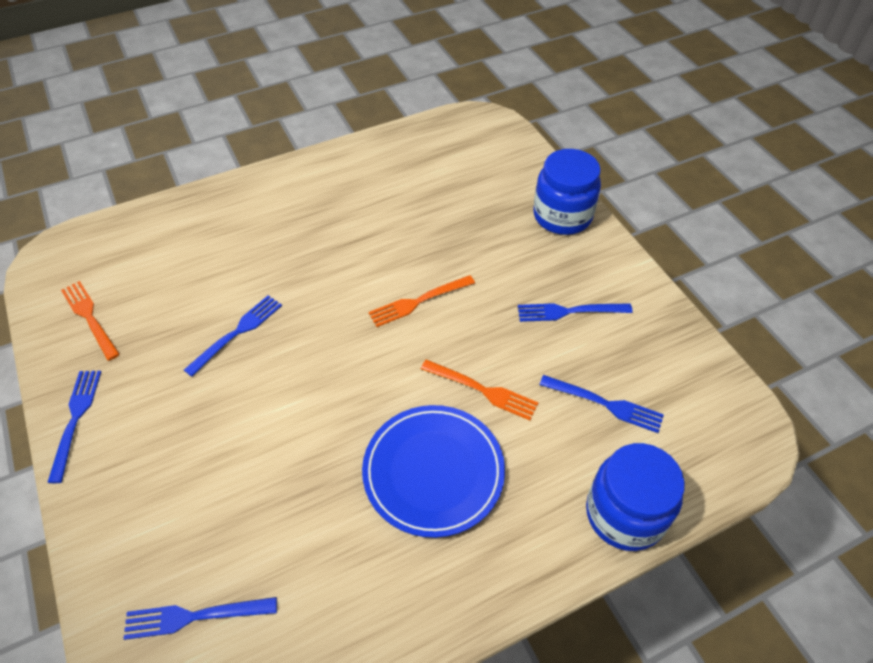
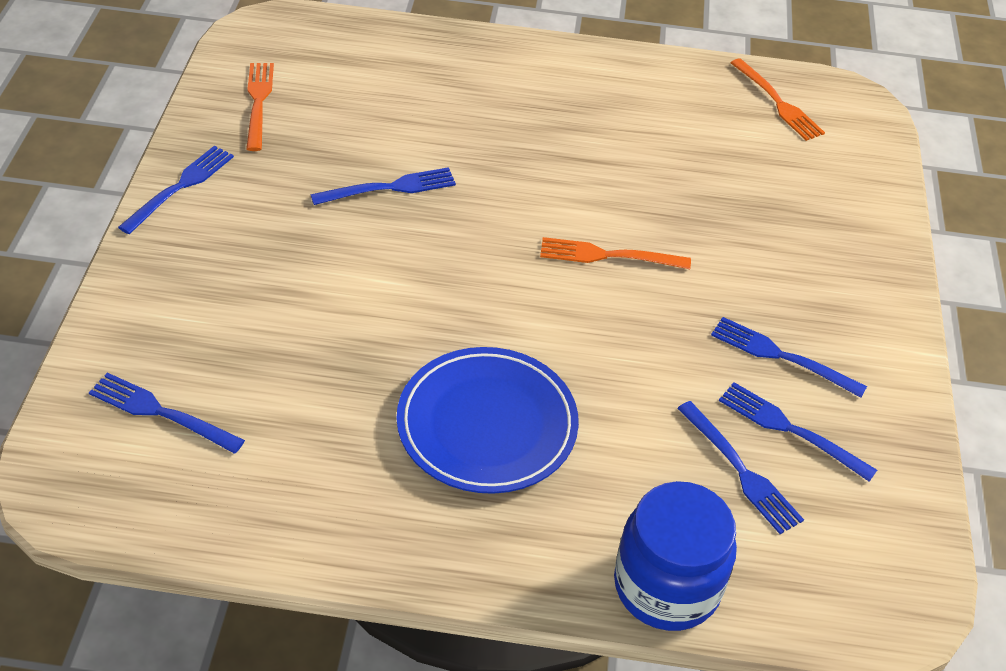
camera: 30 degrees right, 5 degrees down
orange fork [421,359,538,420] -> orange fork moved to [731,58,825,141]
blue jar [533,149,601,235] -> none
none -> blue fork [719,382,877,482]

